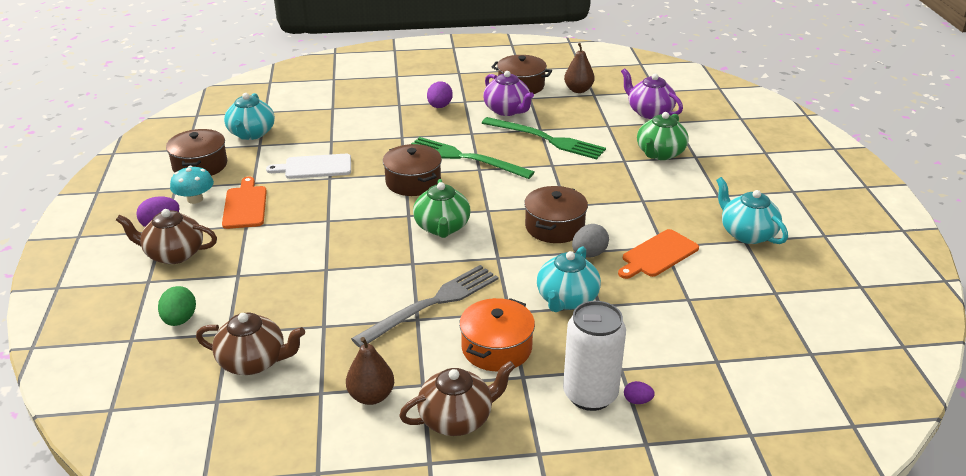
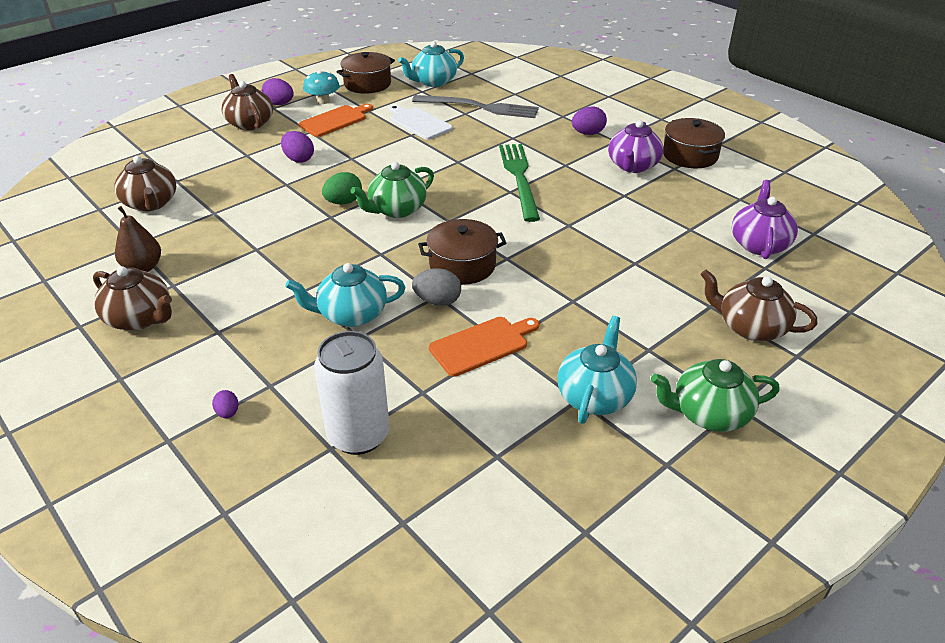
camera: 55 degrees right, 5 degrees up
green egg [158,286,196,326] -> green egg moved to [322,172,362,204]
grey fork [351,265,498,348] -> grey fork moved to [412,95,539,118]
brown pot [383,144,442,196] -> none
orange pot [459,298,535,371] -> none
green fork [482,117,606,159] -> none
white can [563,301,626,411] -> white can moved to [314,331,390,455]
brown pear [564,43,595,93] -> none
orange cutting board [618,229,699,279] -> orange cutting board turned 135 degrees clockwise [429,317,539,377]
green teapot [637,112,689,160] -> green teapot moved to [651,359,780,432]
none -> purple egg [281,131,314,163]
none -> brown teapot [701,270,817,341]

